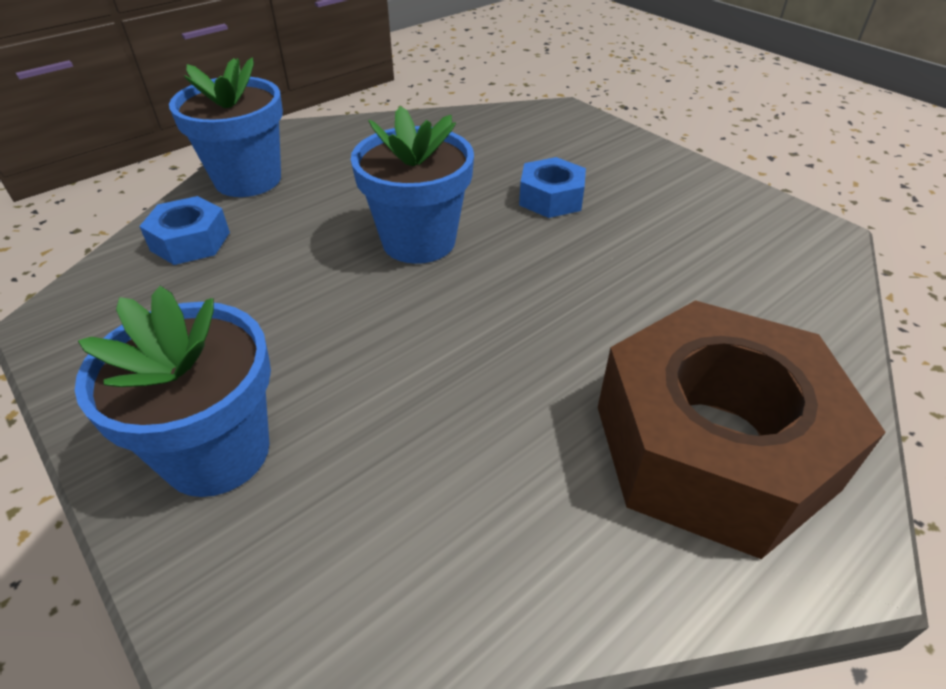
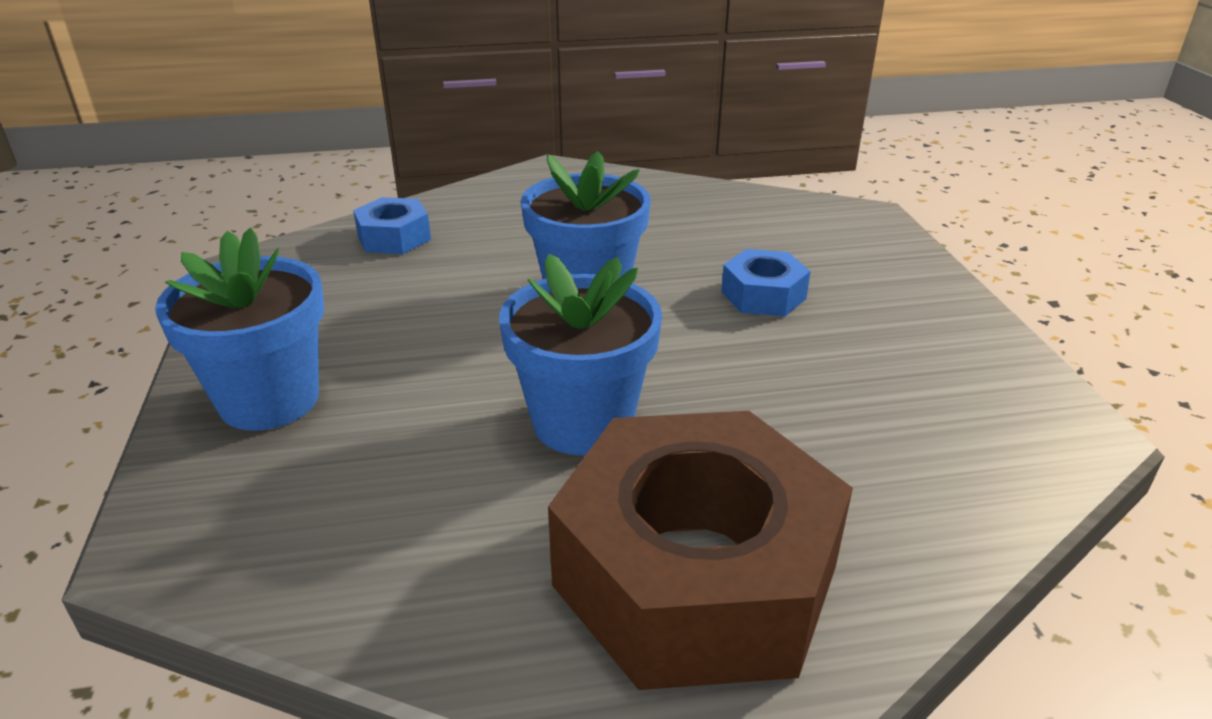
camera: 30 degrees right, 10 degrees down
blue flower pot [169,58,283,197] -> blue flower pot moved to [499,254,662,455]

